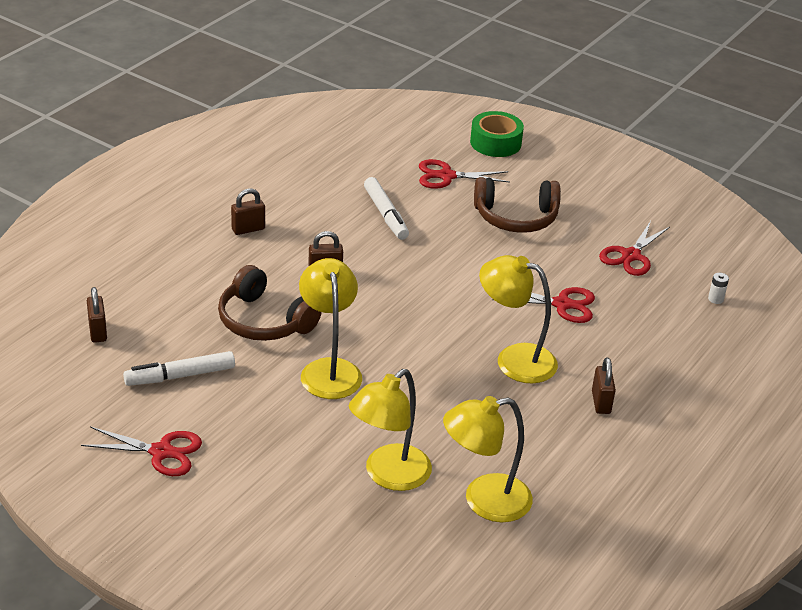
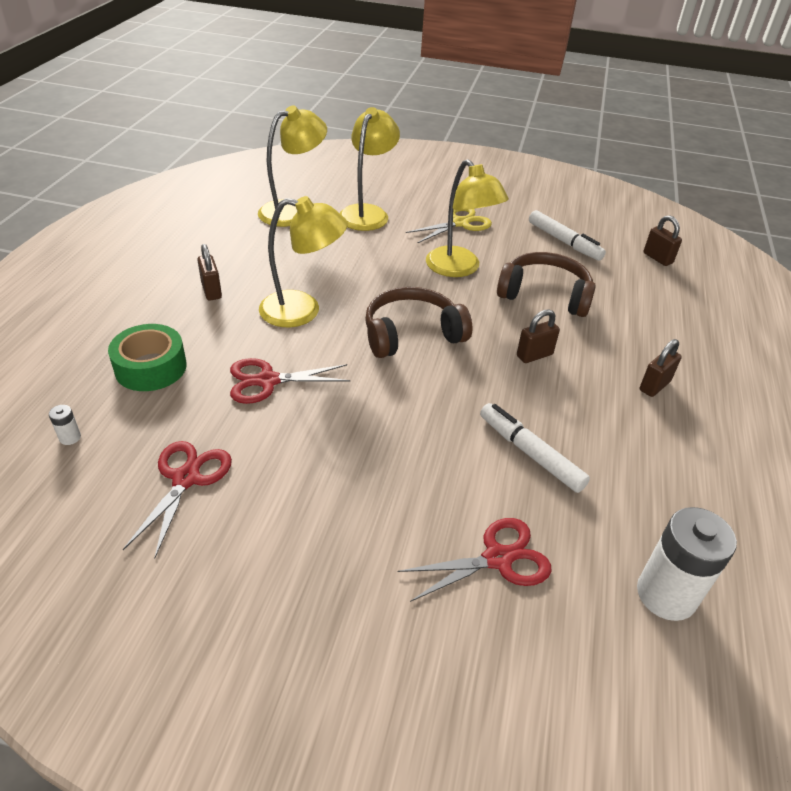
camera: 160 degrees right, 5 degrees up
red scissors [81,427,202,476] -> none
white marker [123,351,235,386] -> white marker turned 90 degrees clockwise [529,210,606,261]
green tape [470,111,524,157] -> green tape moved to [108,324,187,391]
brown headphones [474,177,561,233] -> brown headphones moved to [365,287,473,358]
none -> yellow scissors [406,209,492,243]
none -> white battery [637,507,737,621]

